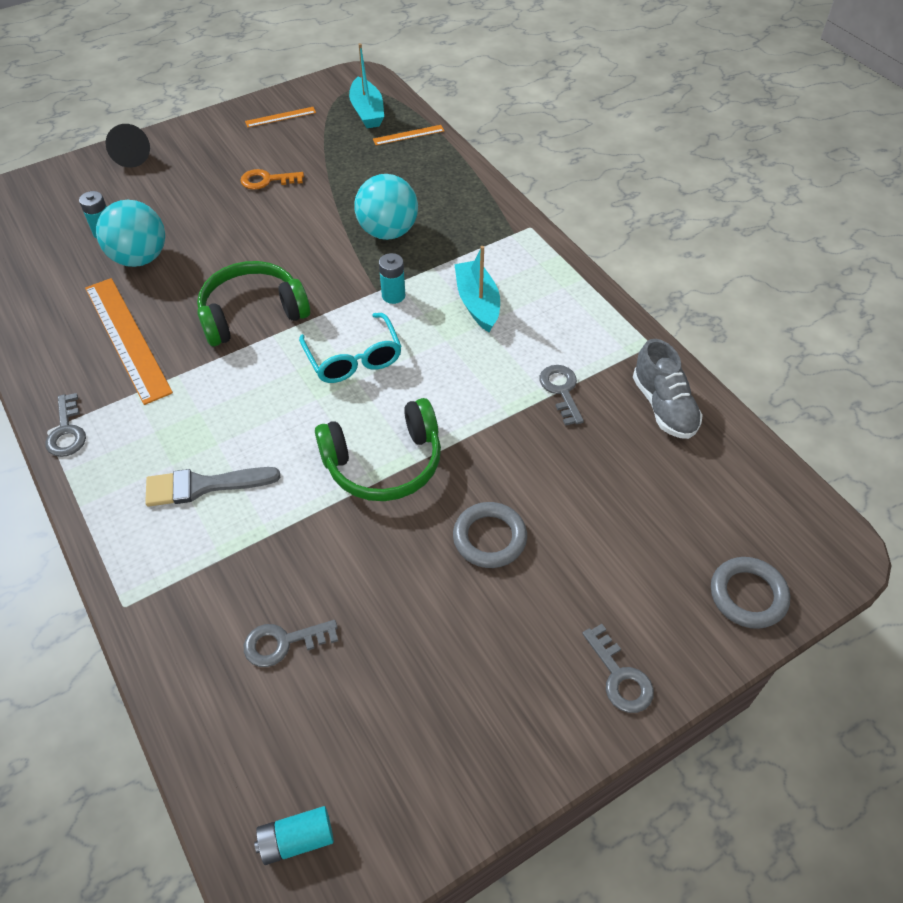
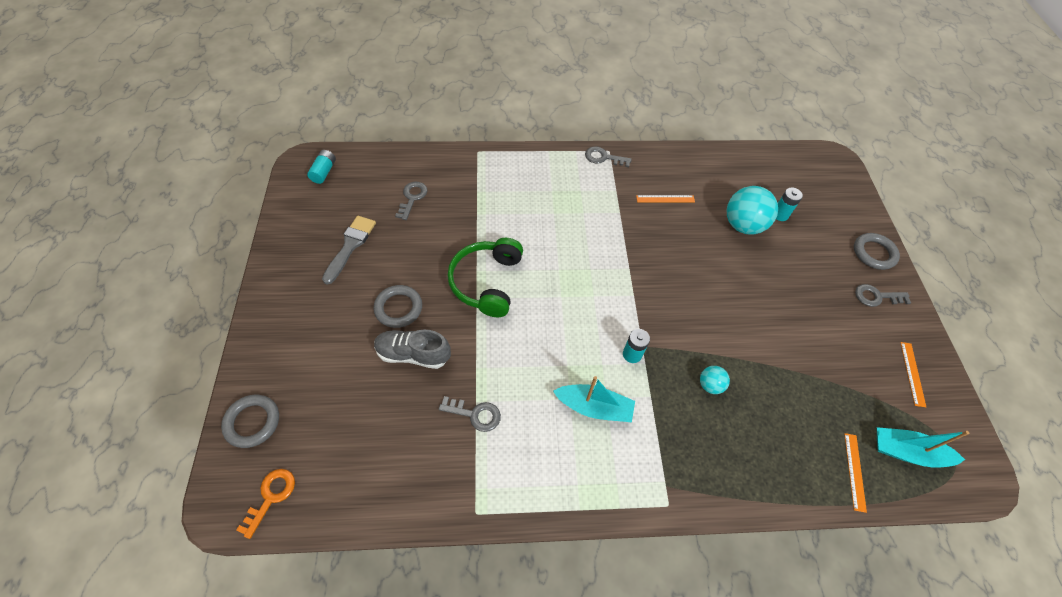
camera: 115 degrees right, 5 degrees up
orange ruler [85,278,173,405] -> orange ruler [636,195,695,203], size x0.48
black cone [105,124,150,168] -> grey ring [854,233,900,270]
grey brush [145,467,280,507] -> grey brush moved to [322,216,376,285]
green headphones [197,261,310,346] -> none
orange key [240,169,304,190] -> orange key moved to [236,469,295,539]
turquoise glasses [299,313,402,383] -> none
turquoise ball [354,174,418,240] -> turquoise ball [700,366,730,394], size x0.50
grey key [582,624,654,713] -> grey key moved to [855,284,911,307]
grey shoe [633,339,703,439] -> grey shoe moved to [374,330,451,369]

